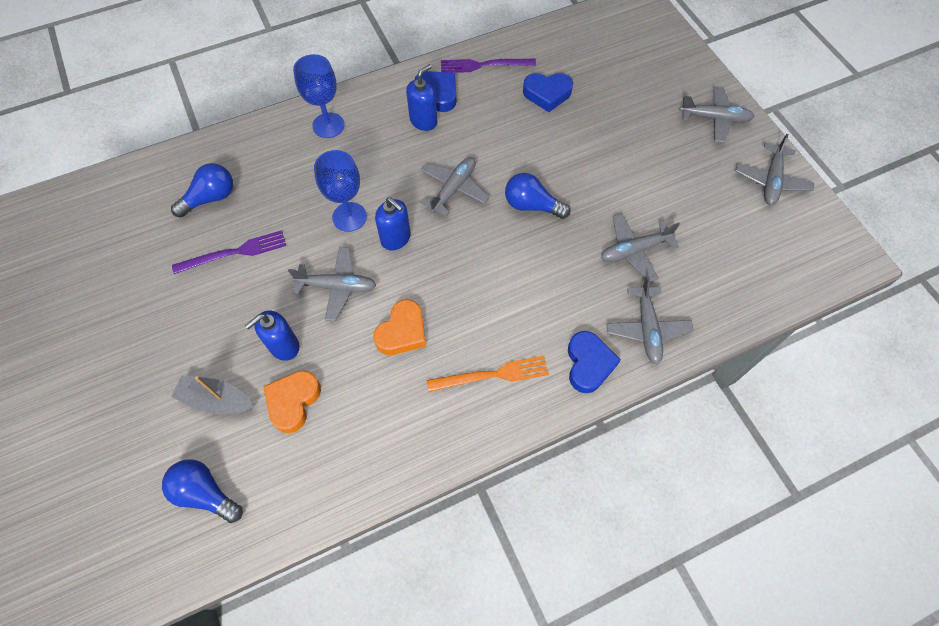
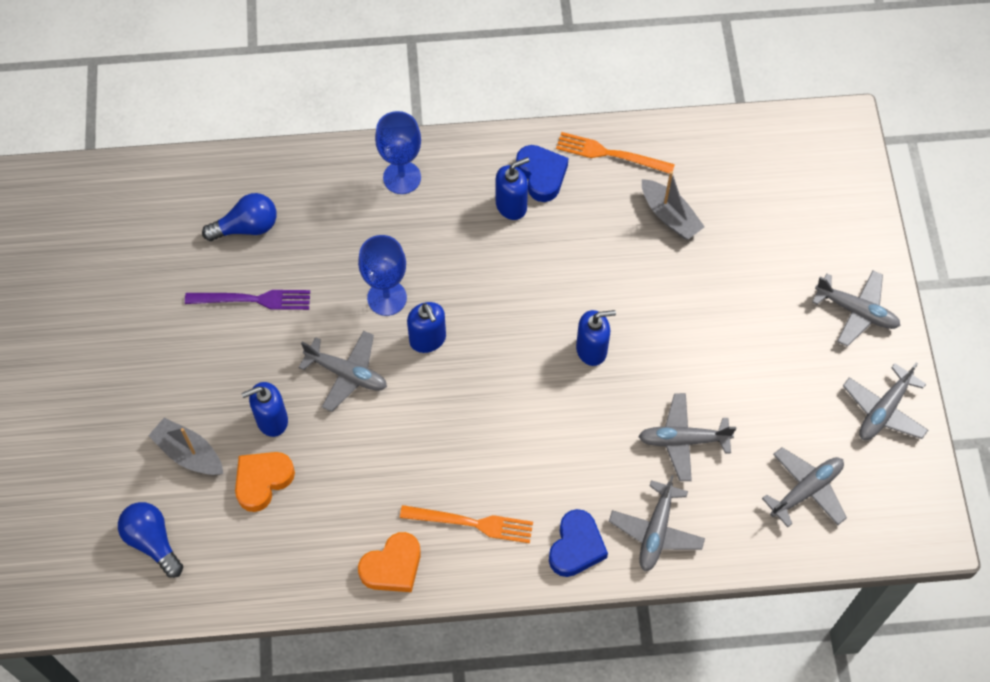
camera: 20 degrees right, 0 degrees up
orange heart [373,299,426,355] -> orange heart moved to [358,532,421,592]
grey plane [420,157,490,217] -> grey plane moved to [762,447,847,527]
purple fork [441,59,536,73] -> orange fork [556,132,675,174]
blue light bulb [505,173,571,219] -> blue soap dispenser [576,310,616,366]
blue heart [523,73,573,112] -> grey boat [642,171,705,240]

